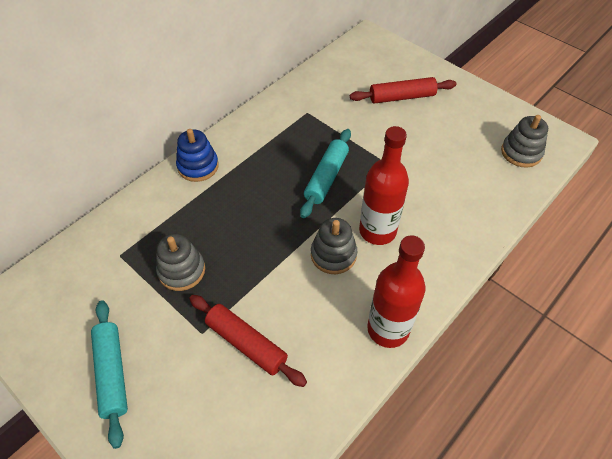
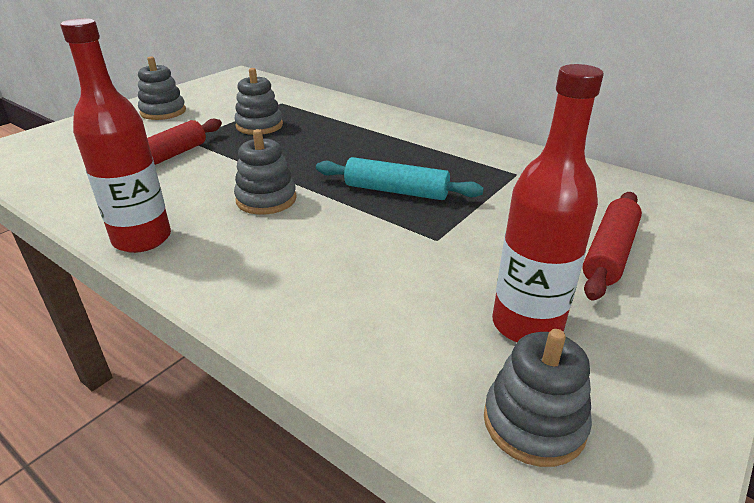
camera: 85 degrees right, 20 degrees down
turquoise rolling pin [91,300,128,449] -> grey stacking toy [138,56,186,120]
blue stacking toy [176,129,219,182] -> none
red rolling pin [350,77,456,104] -> red rolling pin turned 45 degrees clockwise [582,192,642,301]
red bottle [359,126,409,245] -> red bottle moved to [492,64,604,342]

